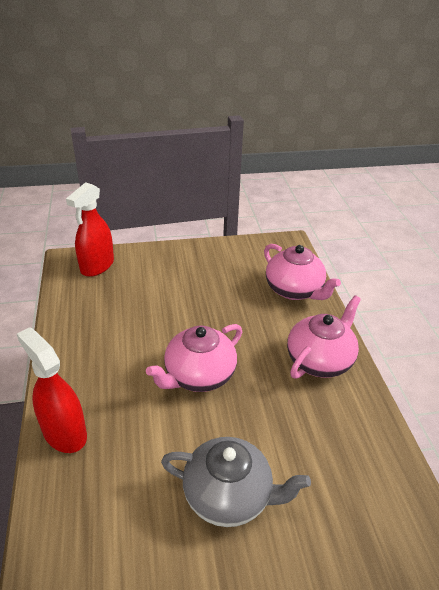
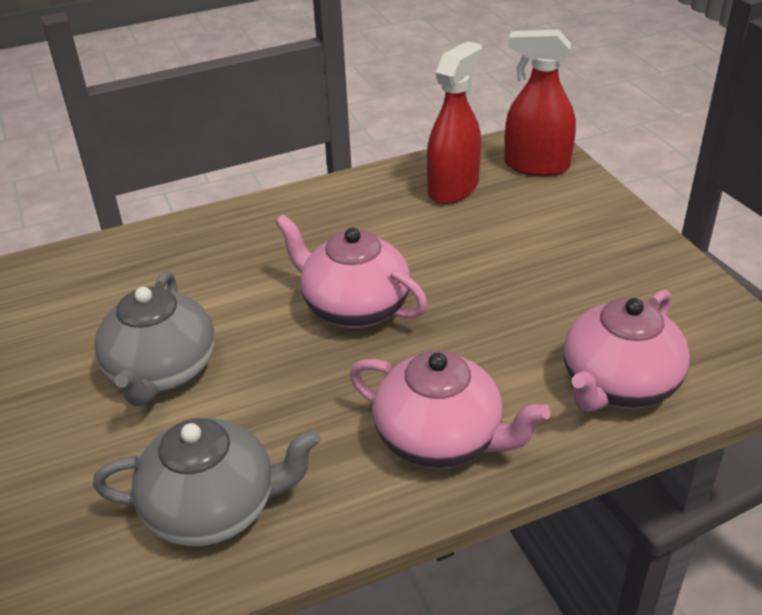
camera: 80 degrees right, 0 degrees up
red spray bottle [17,327,87,453] -> red spray bottle moved to [427,41,482,204]
none -> grey teapot [93,418,321,546]

